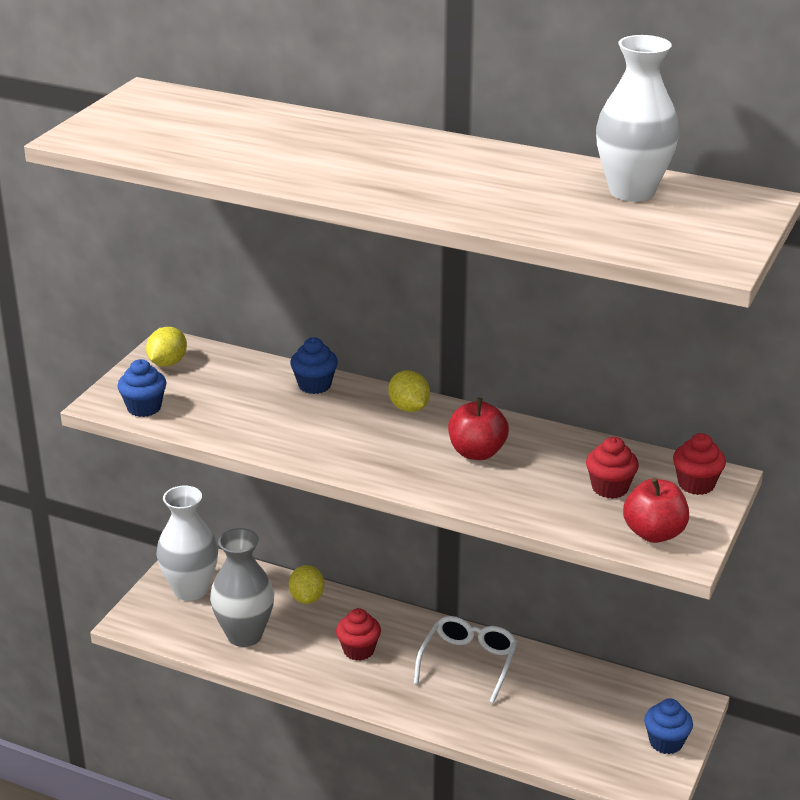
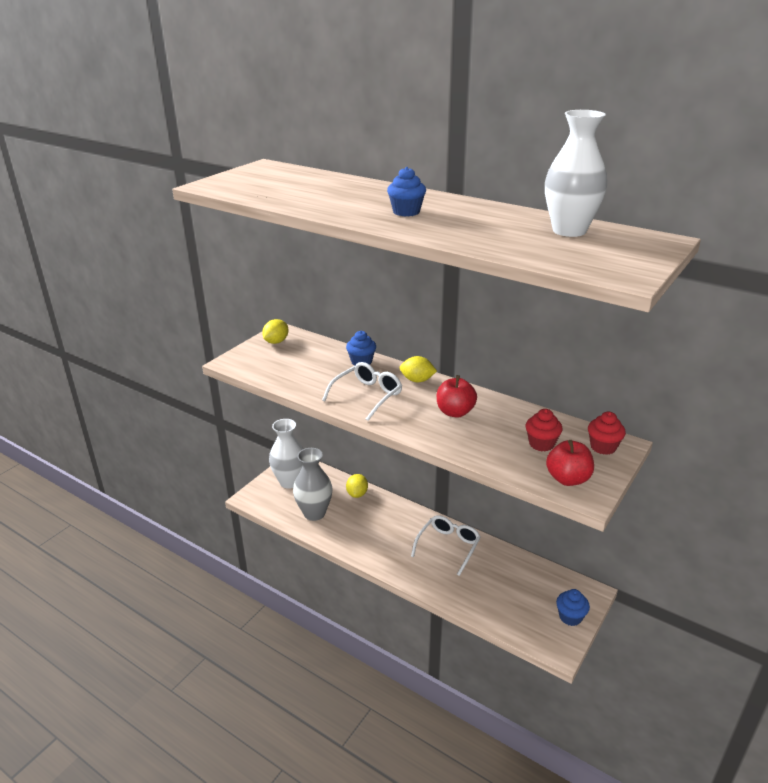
camera: 10 degrees right, 0 degrees up
blue cupcake [117,359,167,417] -> blue cupcake moved to [387,167,426,217]
red cupcake [336,608,381,661] -> none
yellow lemon [388,370,430,412] -> yellow lemon turned 60 degrees counterclockwise [400,356,437,382]
none -> white glasses [322,362,402,421]

